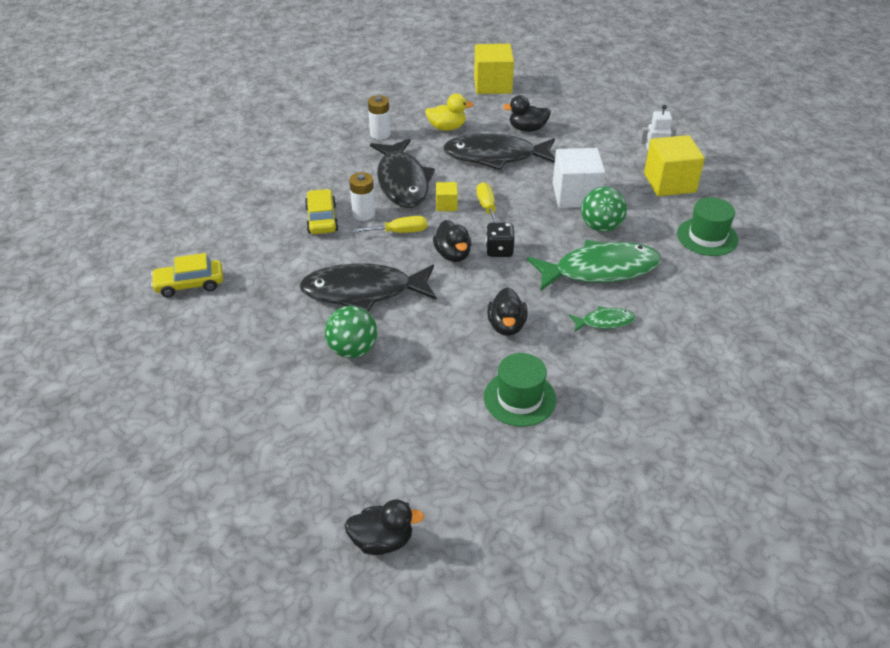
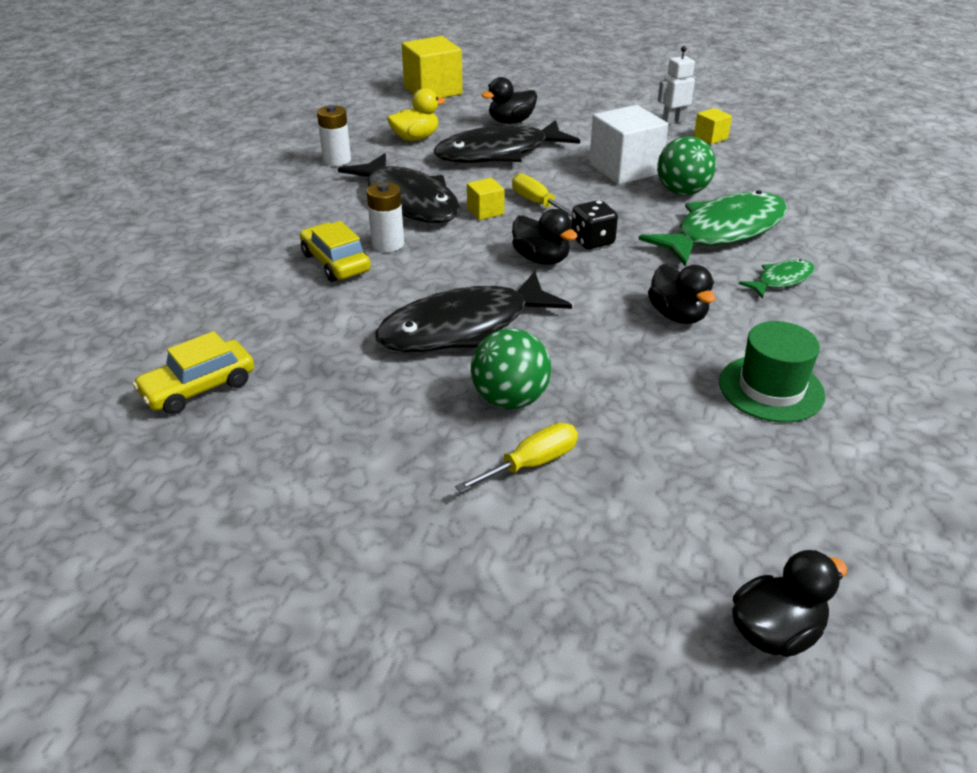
camera: 25 degrees left, 5 degrees down
yellow screwdriver [353,216,427,233] -> yellow screwdriver moved to [455,423,578,493]
yellow cube [644,135,705,196] -> yellow cube [694,108,732,144], size x0.49
green hat [677,197,739,256] -> none

